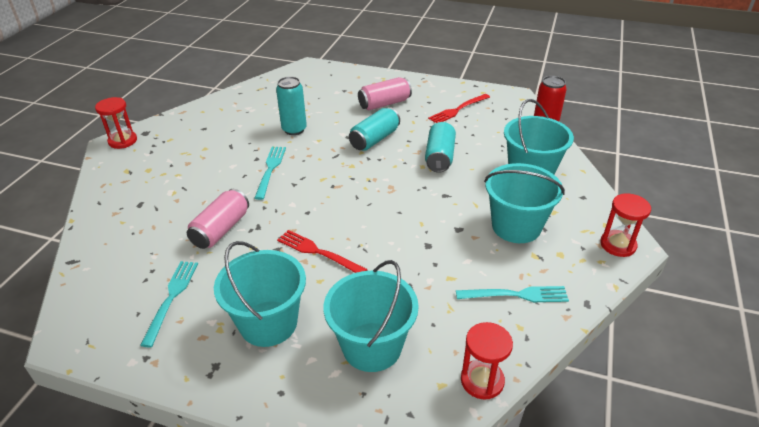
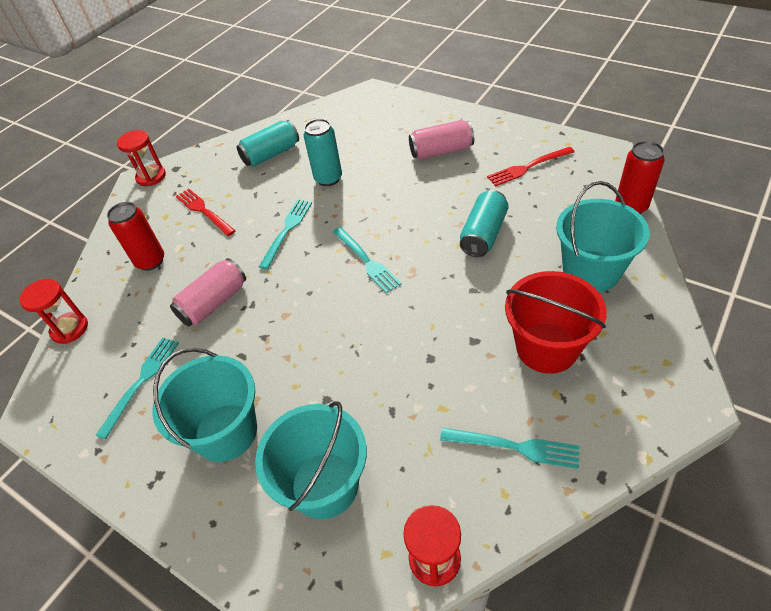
camera: 20 degrees right, 10 degrees up
red fork [277,230,368,273] -> red fork moved to [176,189,236,236]
turquoise can [349,107,400,151] -> turquoise can moved to [237,120,299,167]
turquoise bucket [484,163,565,243] -> red bucket [505,271,607,374]
red hourglass [600,194,651,257] -> red hourglass moved to [19,279,88,344]
none -> red can [107,202,164,271]
none -> turquoise fork [333,227,402,293]

